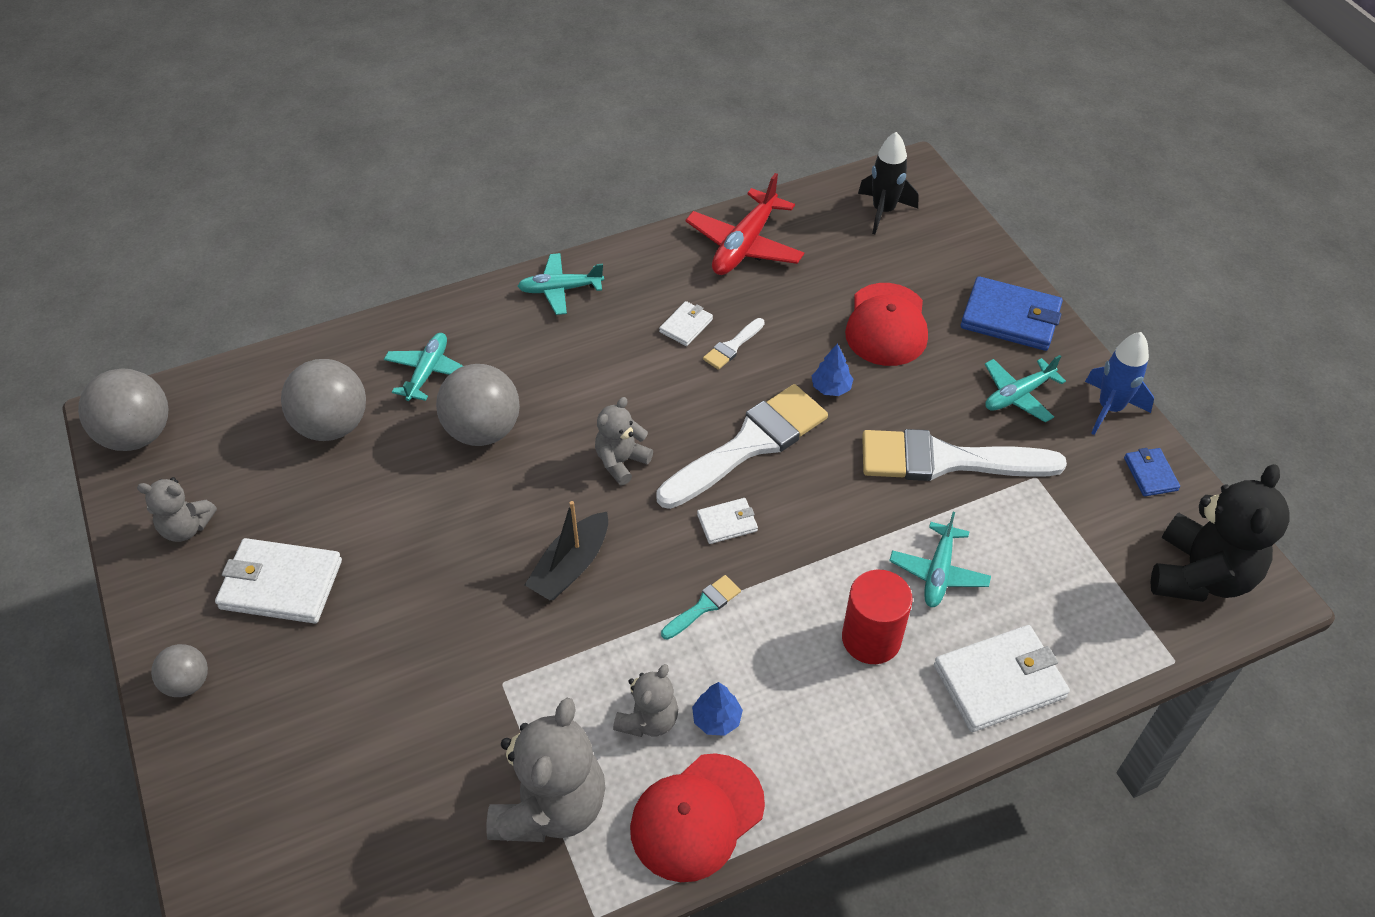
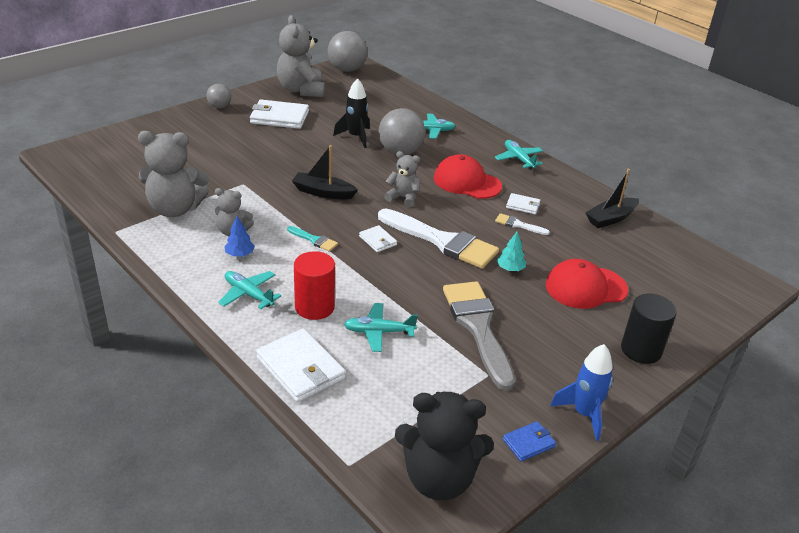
camera: 70 degrees right, 15 degrees down
grey teddy bear [137,477,217,542] -> grey teddy bear [277,15,325,97], size x1.80
white wallet [215,538,342,624] -> white wallet turned 75 degrees counterclockwise [250,100,309,129]
grey ball [281,359,366,441] -> none
red cap [630,753,765,882] -> red cap moved to [434,154,502,199]
red plane [685,173,804,275] -> black boat [586,168,639,228]
blue tree [812,344,854,396] -> turquoise tree [497,231,526,271]
black rocket [858,132,918,234] -> black rocket moved to [333,78,370,148]
white brush [862,429,1067,481] -> grey brush [443,281,516,391]
blue wallet [961,276,1063,351] -> black cylinder [621,294,677,364]
turquoise plane [985,355,1066,422] -> turquoise plane moved to [218,271,281,309]

